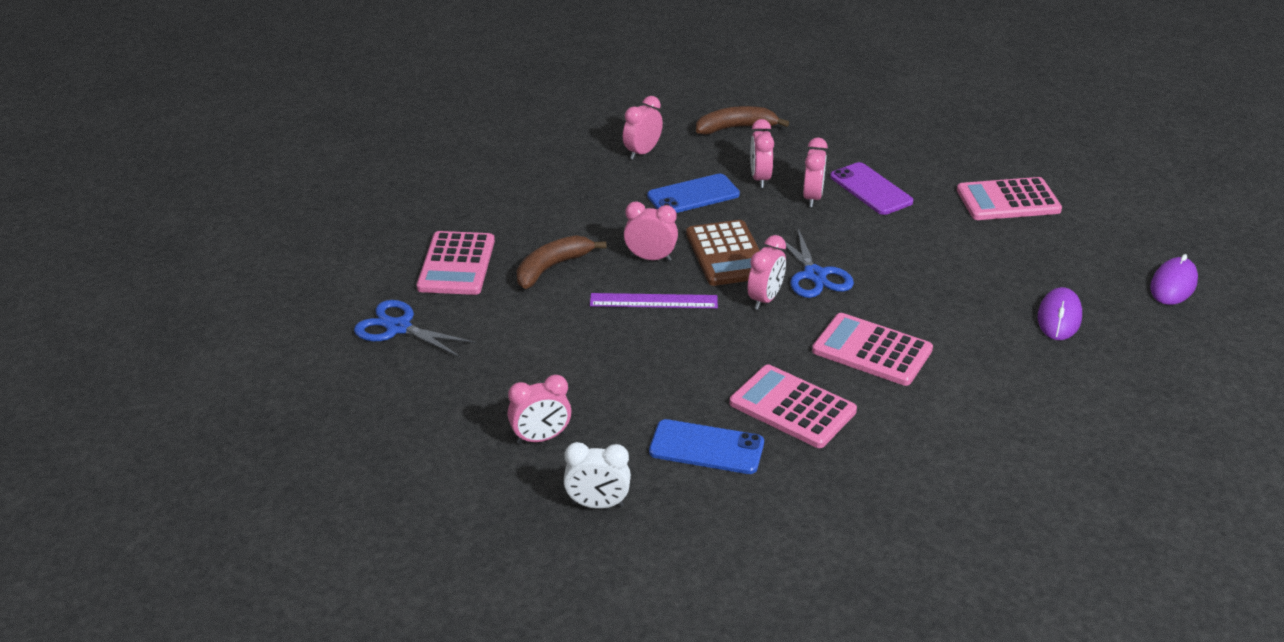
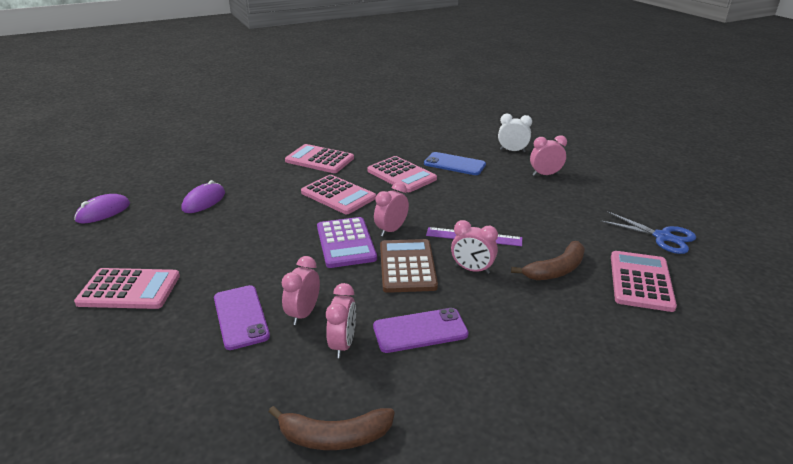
camera: 170 degrees left, 5 degrees down
pink clock [623,96,663,160] -> none
blue phone [647,174,740,213] -> purple phone [373,308,469,353]
blue scissors [773,229,854,298] -> purple calculator [317,217,377,268]
none -> pink calculator [285,144,354,173]

